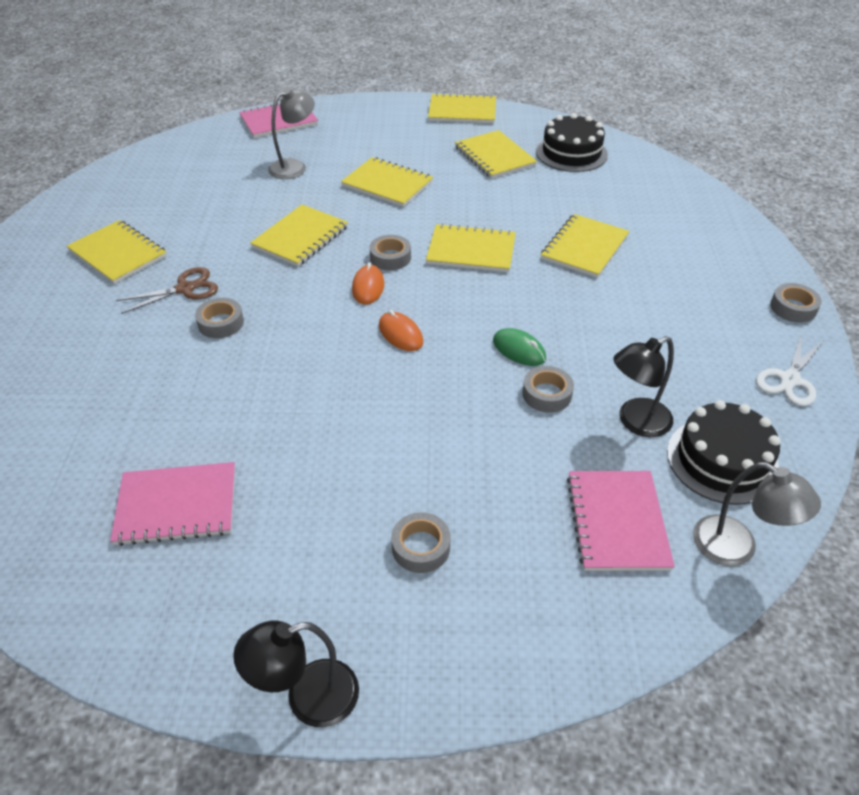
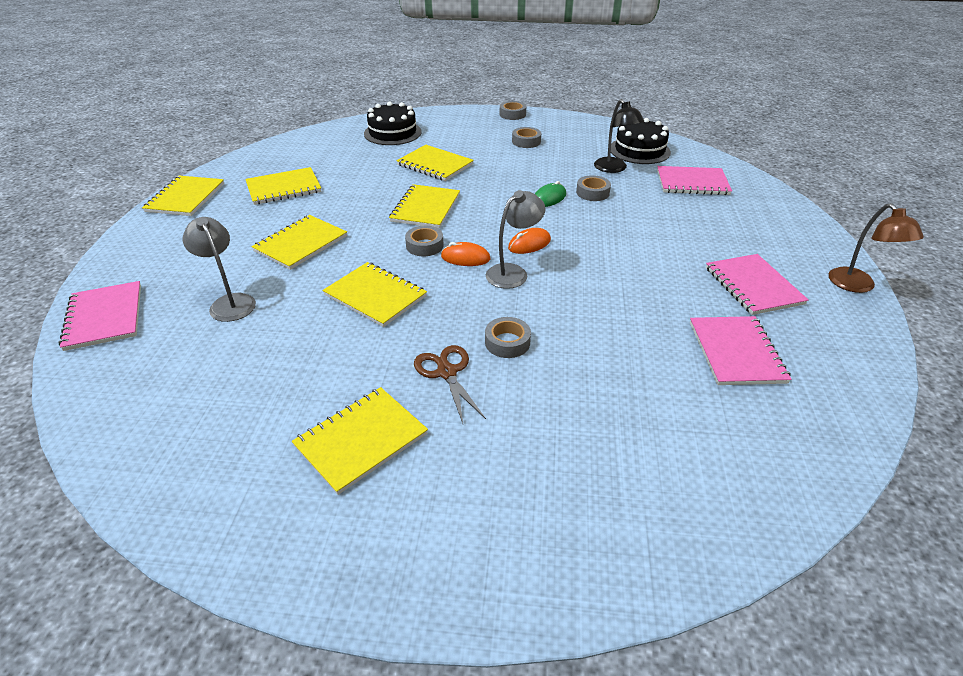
camera: 85 degrees left, 5 degrees down
black lamp [233,621,359,727] -> brown lamp [829,203,924,293]
grey tape [391,512,451,573] -> grey tape moved to [512,127,541,148]
black cake [536,113,608,172] -> black cake moved to [364,102,421,145]
grey lamp [693,462,821,566] -> grey lamp moved to [486,190,546,289]
white scissors [756,336,823,406] -> none
none -> pink notebook [706,254,808,315]

